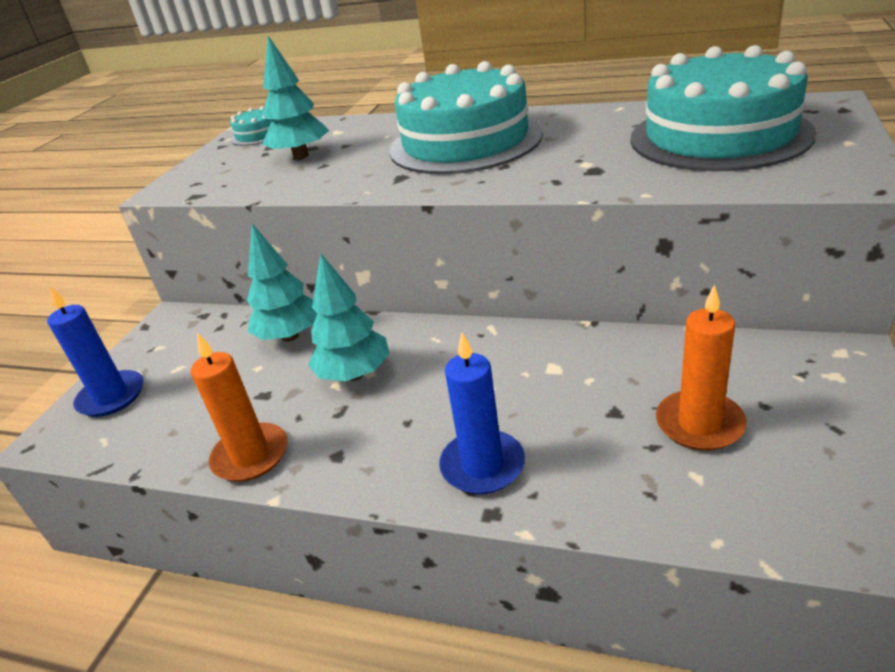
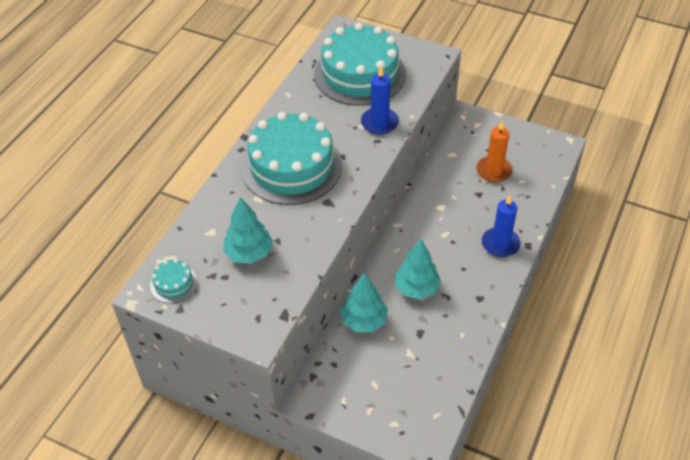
camera: 85 degrees left, 15 degrees up
blue candle [47,287,143,417] -> blue candle moved to [361,66,399,135]
orange candle [191,333,288,482] -> none

